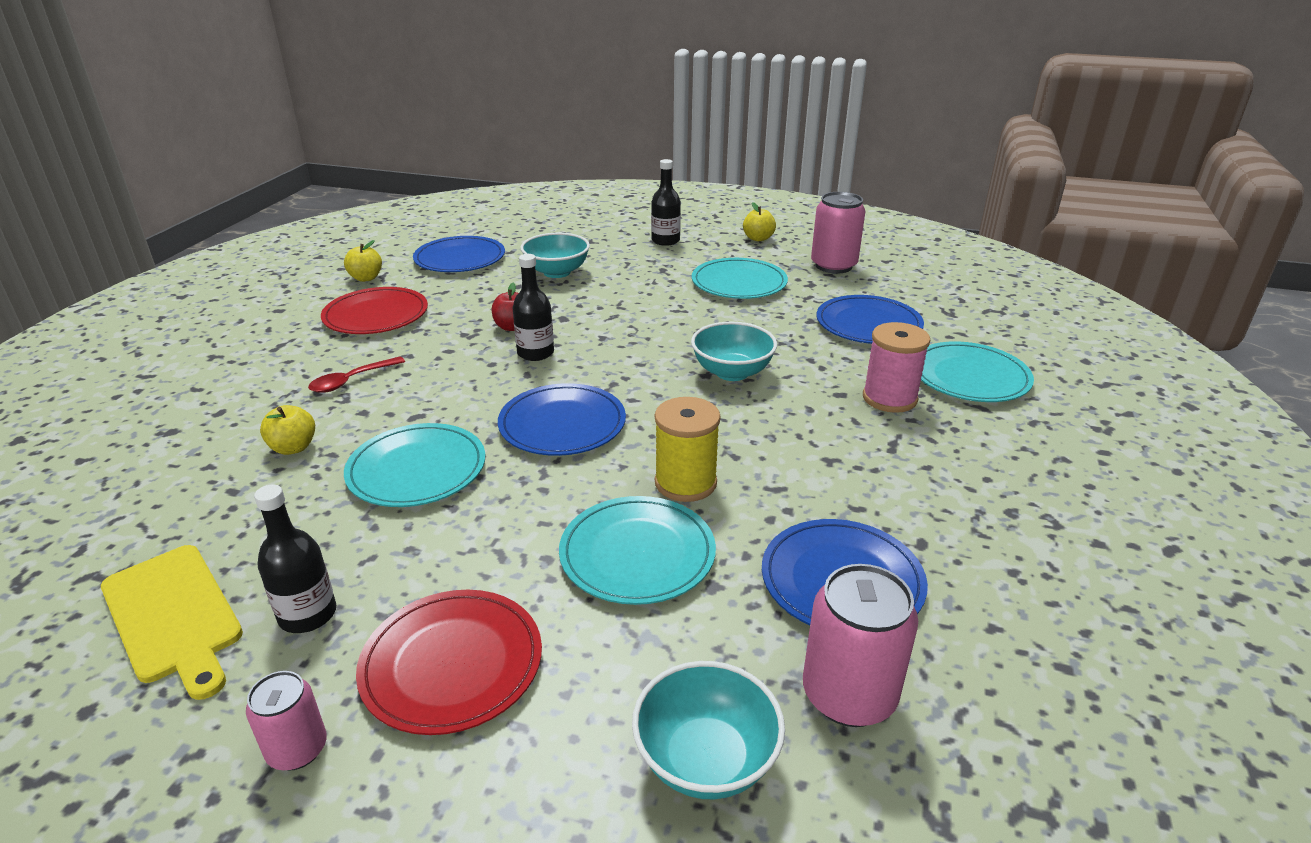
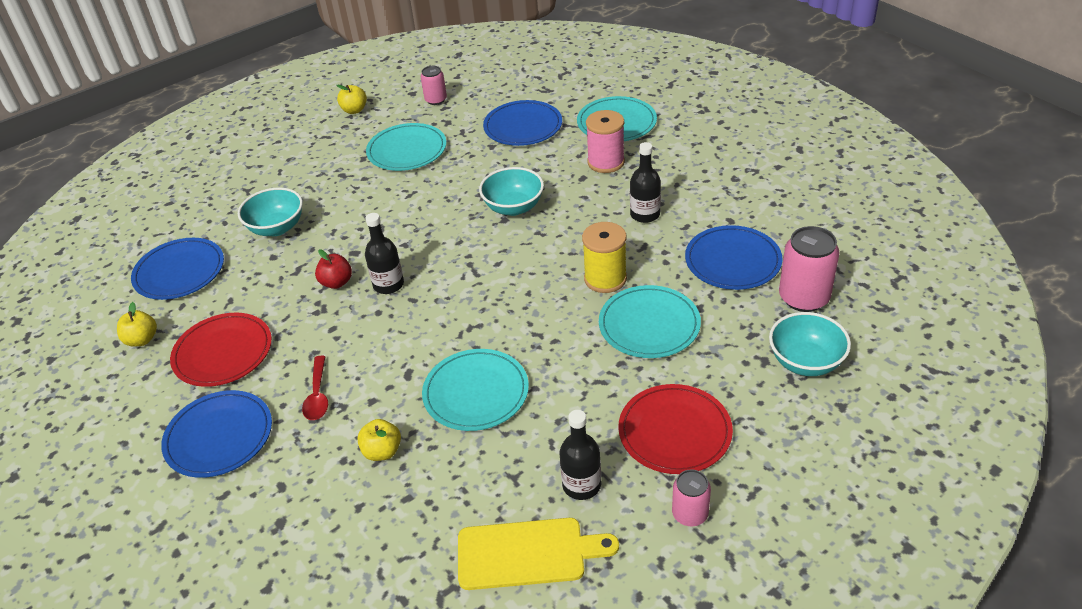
camera: 50 degrees left, 10 degrees up
blue plate [498,383,626,456] -> blue plate moved to [161,390,272,478]
black bottle [651,159,681,246] -> black bottle moved to [630,142,661,223]
pink can [811,192,866,274] -> pink can [421,66,447,105], size x0.59

